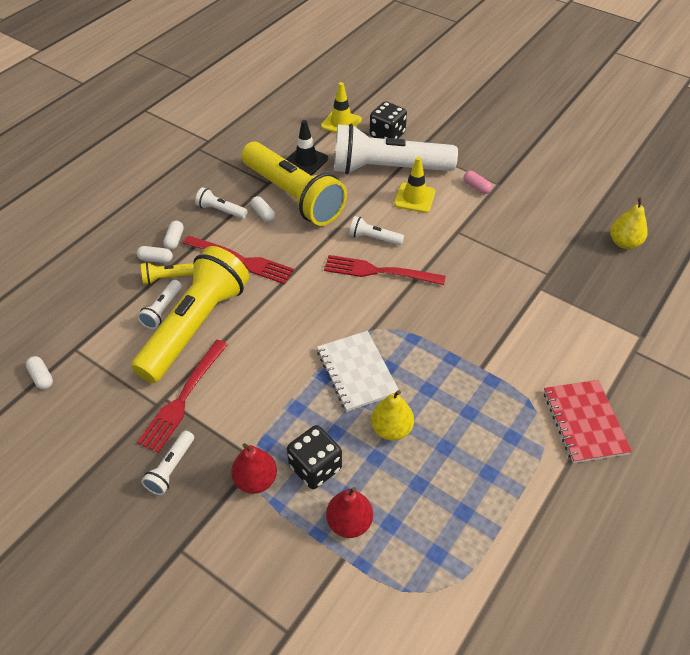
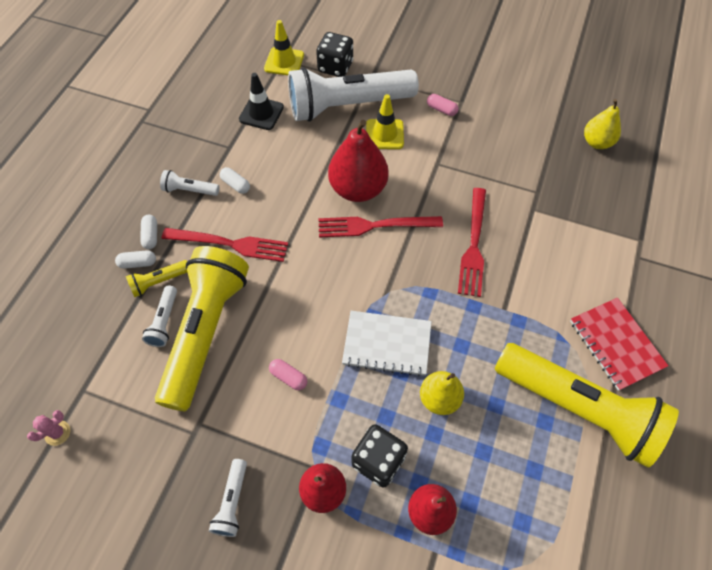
camera: 15 degrees left, 10 degrees up
white capsule [26,356,53,390] -> pink cactus [27,410,71,446]
red fork [137,340,228,453] -> red fork moved to [458,188,486,297]
yellow flashlight [241,142,347,226] -> yellow flashlight moved to [495,343,679,468]
white notebook [317,331,399,412] -> white notebook turned 45 degrees counterclockwise [342,311,432,377]
white flashlight [349,216,404,245] -> red pear [328,119,389,202]
none -> pink capsule [269,359,307,390]

